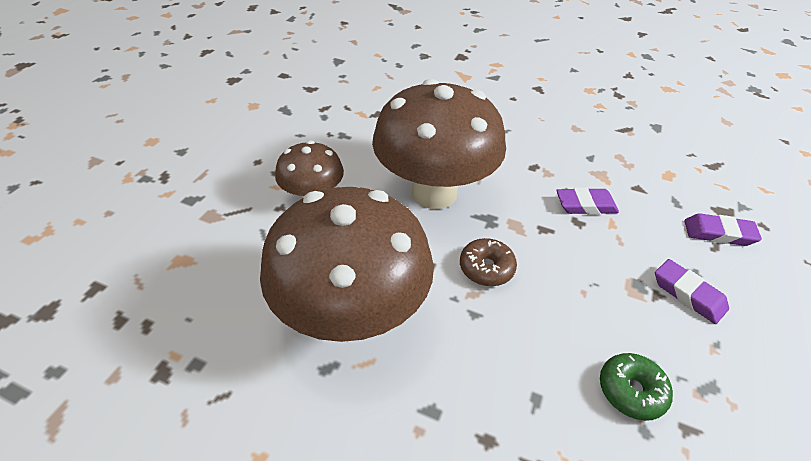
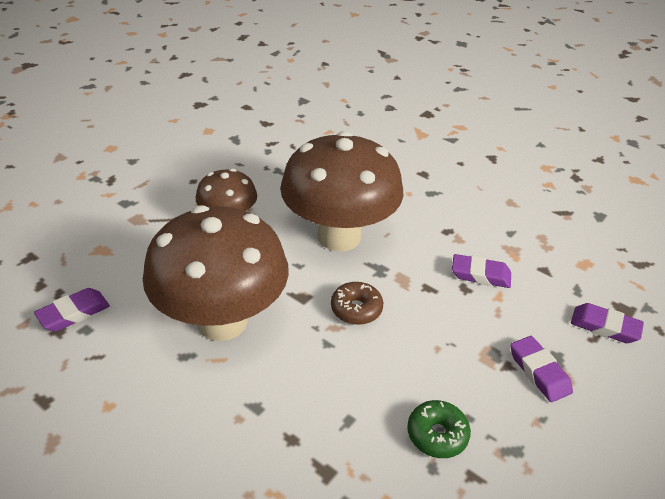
camera: 15 degrees right, 5 degrees down
none -> purple eraser [34,288,110,331]

